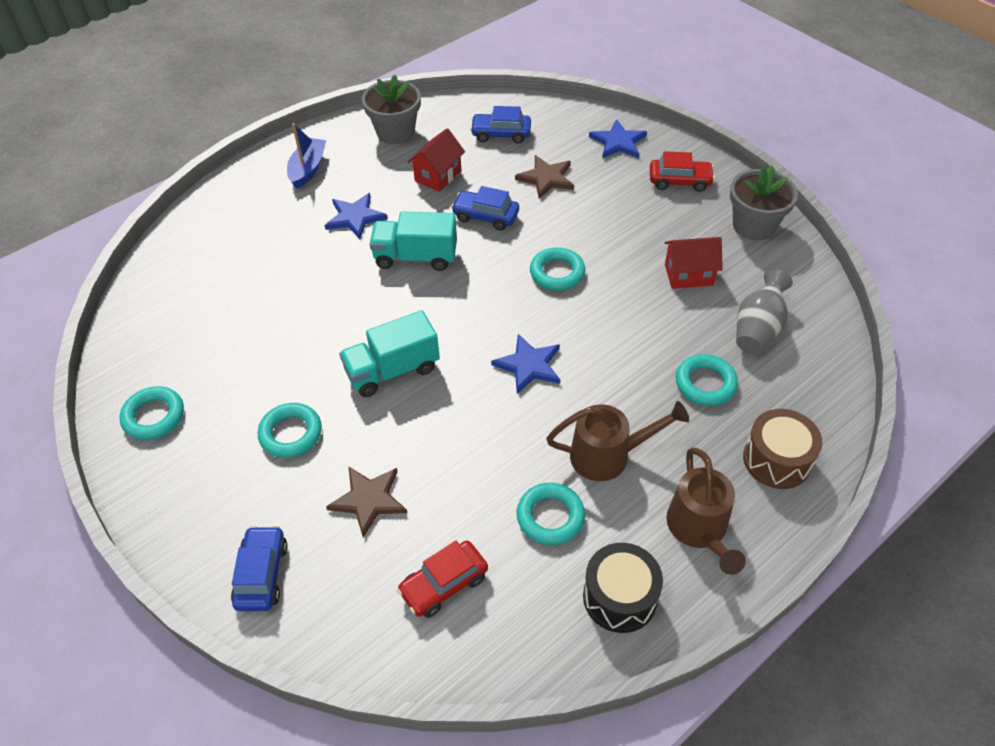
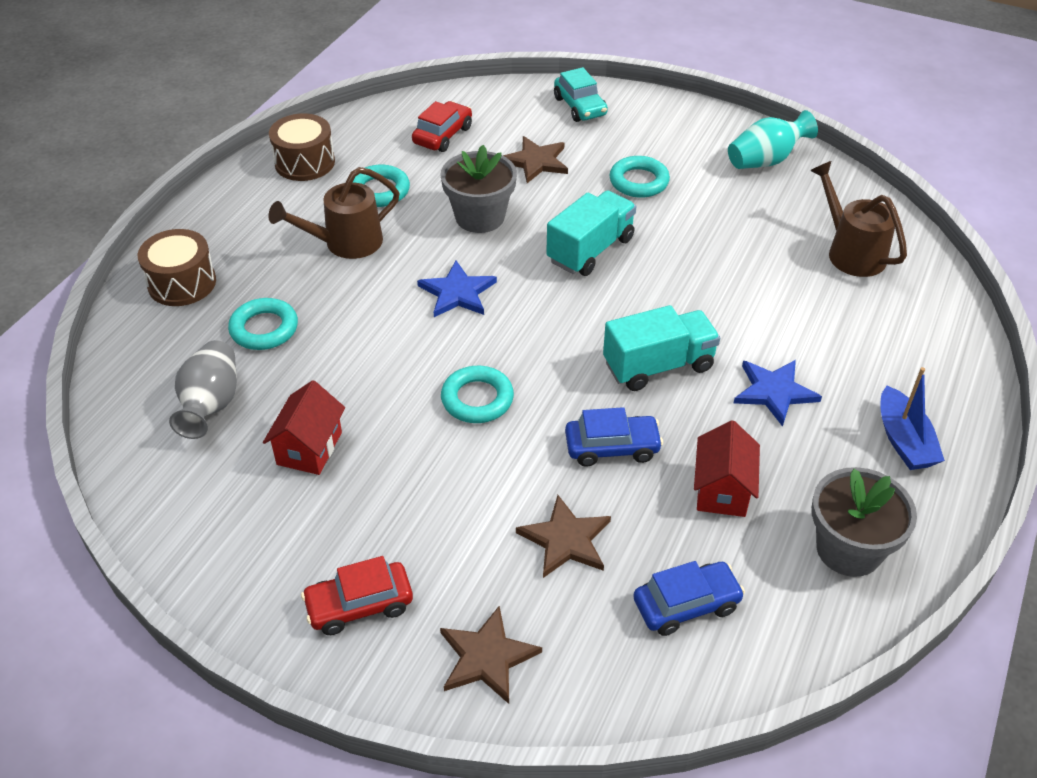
camera: 155 degrees right, 5 degrees down
turquoise ring [120,386,184,440] -> turquoise vase [728,110,818,169]
blue car [231,526,288,611] -> turquoise car [554,67,608,122]
black drum [583,543,663,633] -> brown drum [269,113,335,181]
blue star [589,119,647,159] -> brown star [440,606,542,704]
red house [665,237,723,289] -> red house turned 45 degrees counterclockwise [263,380,345,475]
brown watering can [666,447,746,575] -> brown watering can moved to [810,161,907,277]
grey flower pot [730,166,798,240] -> grey flower pot moved to [440,145,517,233]

